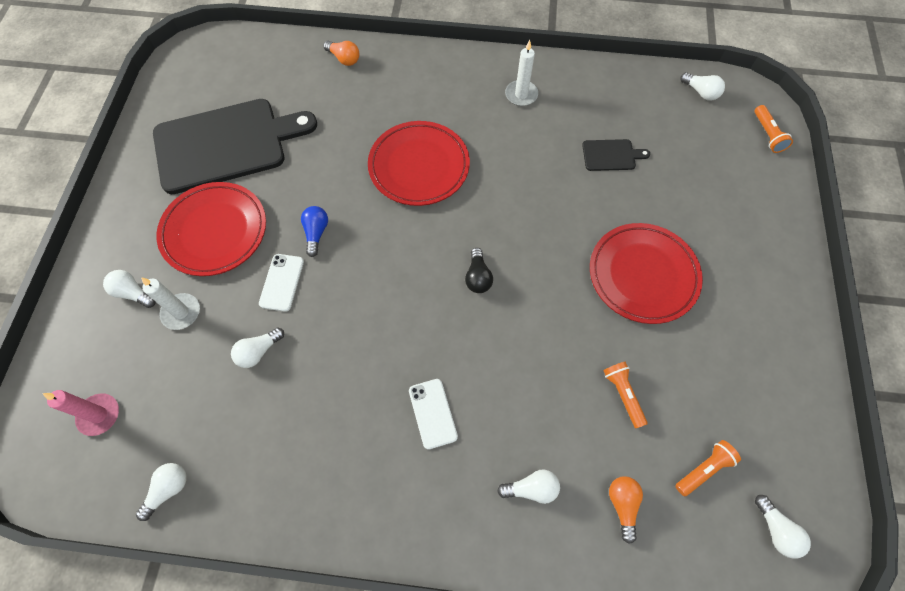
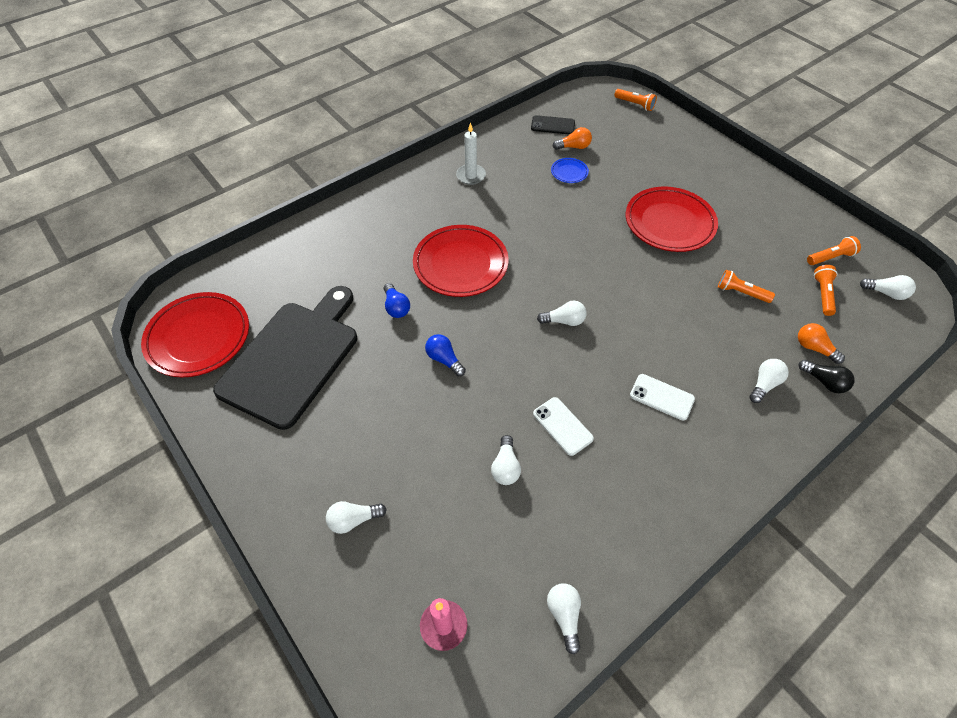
camera: 45 degrees left, 10 degrees down
white candle [141,277,200,330] -> none
red plate [156,182,266,276] -> red plate moved to [141,292,249,378]
white phone [259,254,304,312] -> white phone moved to [533,397,594,456]
orange light bulb [323,41,359,66] -> orange light bulb moved to [553,127,592,150]
black light bulb [465,248,493,293] -> black light bulb moved to [799,360,855,393]
black cutting board [582,139,650,171] -> blue plate [551,158,589,183]
white light bulb [680,72,725,101] -> white light bulb moved to [537,301,586,326]
none -> blue light bulb [384,283,410,318]
none -> black phone [531,115,575,135]
none -> orange flashlight [807,236,861,265]

